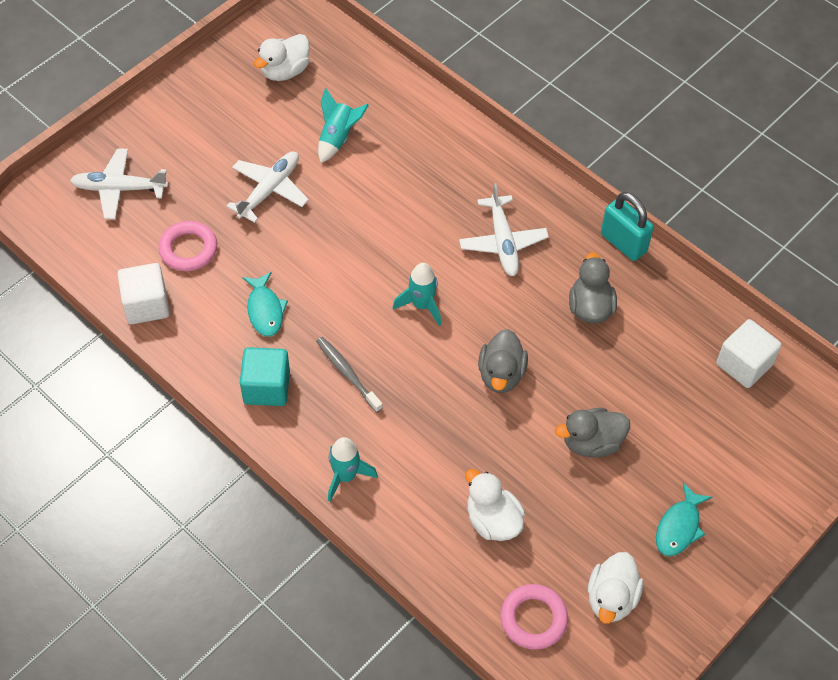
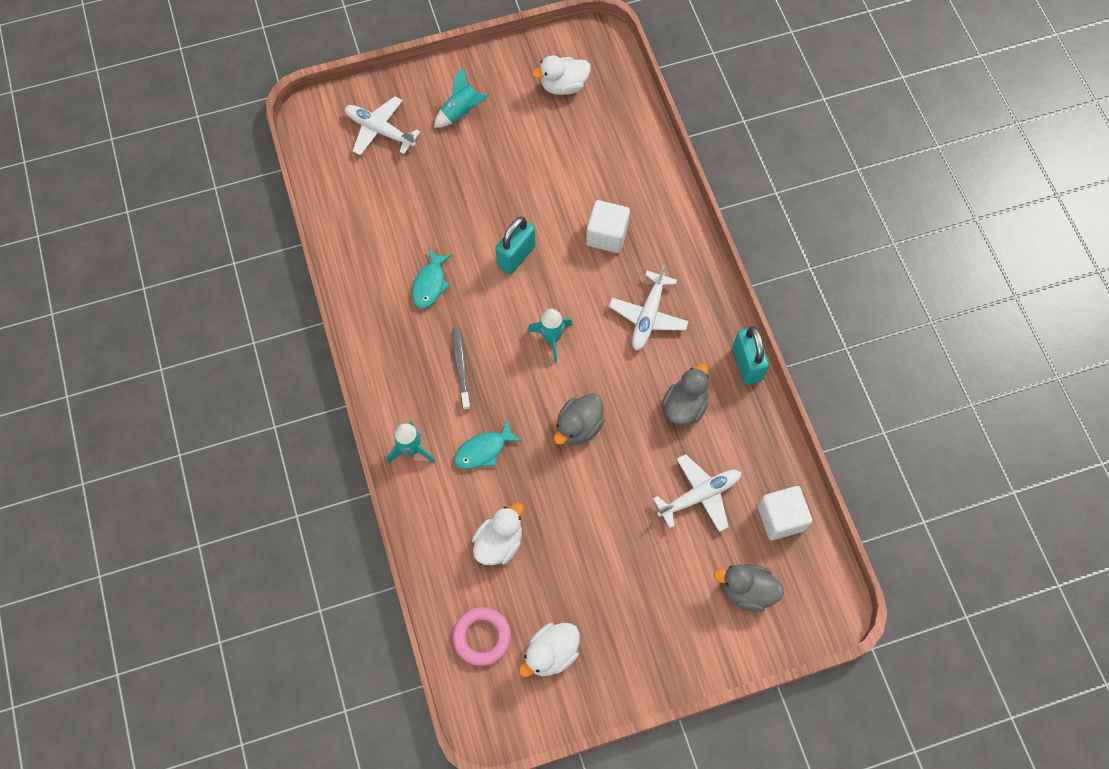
camera: 30 degrees right, 10 degrees up
white cube [117,263,170,324] -> white cube moved to [586,200,630,253]
pink ring [158,221,217,271] -> none
white plane [226,151,309,223] -> white plane moved to [653,454,741,532]
turquoise cube [240,347,290,406] -> none
turquoise rocket [318,88,369,163] -> turquoise rocket moved to [434,68,489,128]
white duck [465,469,525,541] -> white duck turned 45 degrees clockwise [472,503,524,565]
grey duck [555,408,630,457] -> grey duck moved to [714,564,784,612]
turquoise fish [656,482,712,556] -> turquoise fish moved to [454,420,522,469]
none -> turquoise padlock [495,217,535,274]

